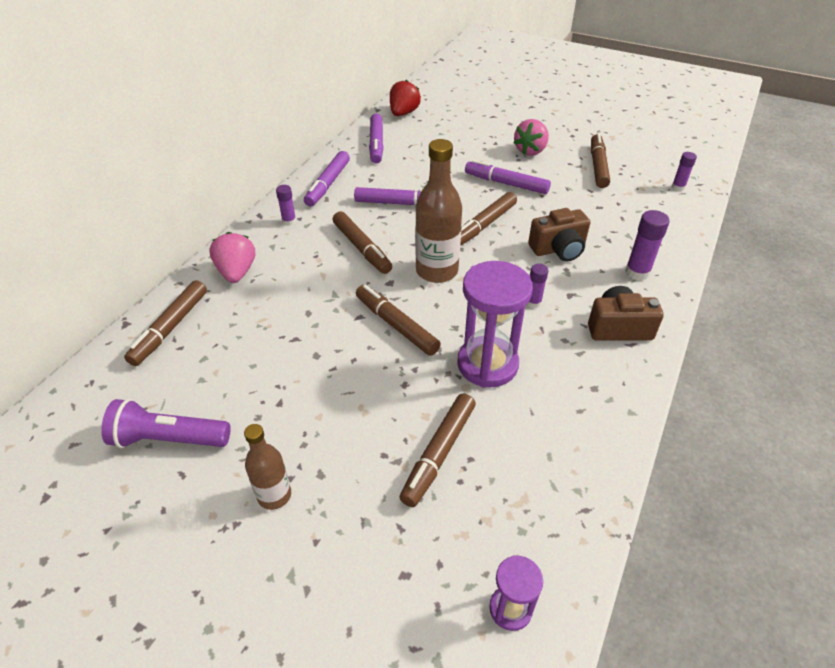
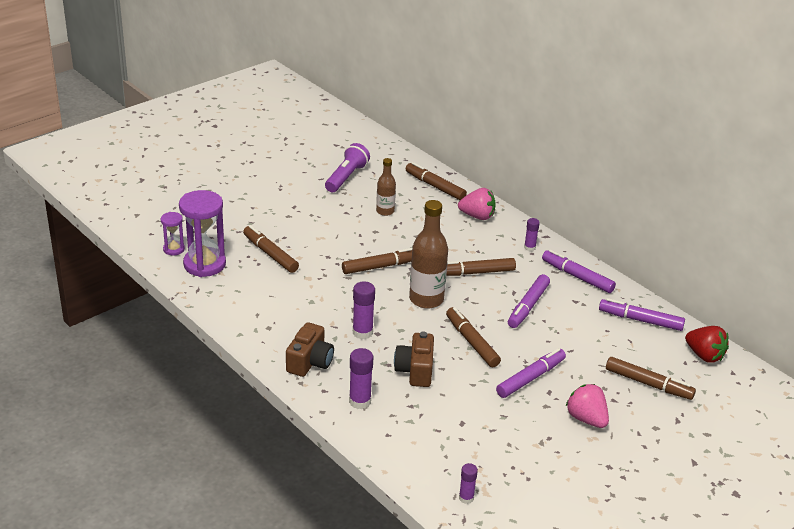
camera: 110 degrees right, 10 degrees down
brown bottle [244,424,291,510] -> brown bottle moved to [376,158,396,216]
purple hourglass [457,261,533,388] -> purple hourglass moved to [179,190,226,277]
purple glue stick [527,264,548,308] -> purple glue stick [353,281,375,339], size x1.59
brown marker [591,133,610,188] -> brown marker moved to [606,357,696,400]

